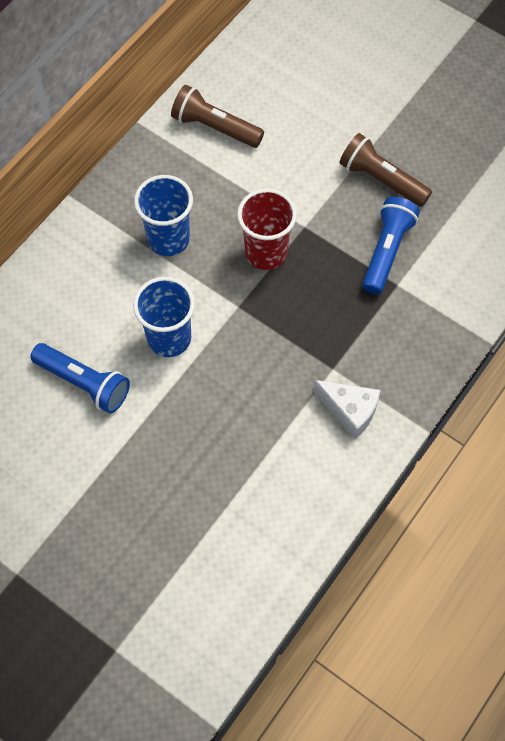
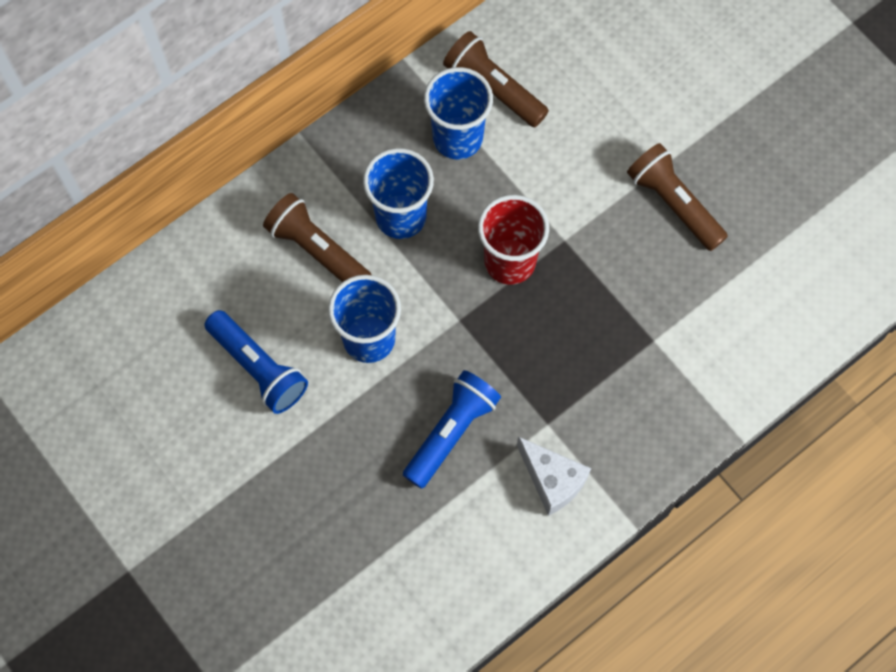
camera: 15 degrees right, 5 degrees up
blue flashlight [362,197,420,294] -> blue flashlight moved to [403,370,501,489]
none -> brown flashlight [263,193,371,282]
none -> blue cup [424,67,493,159]

